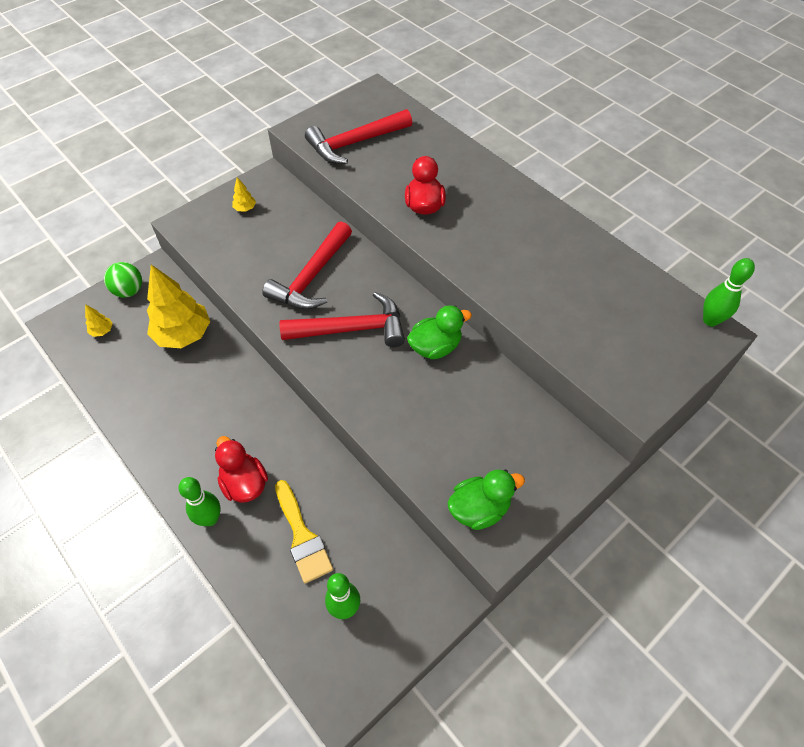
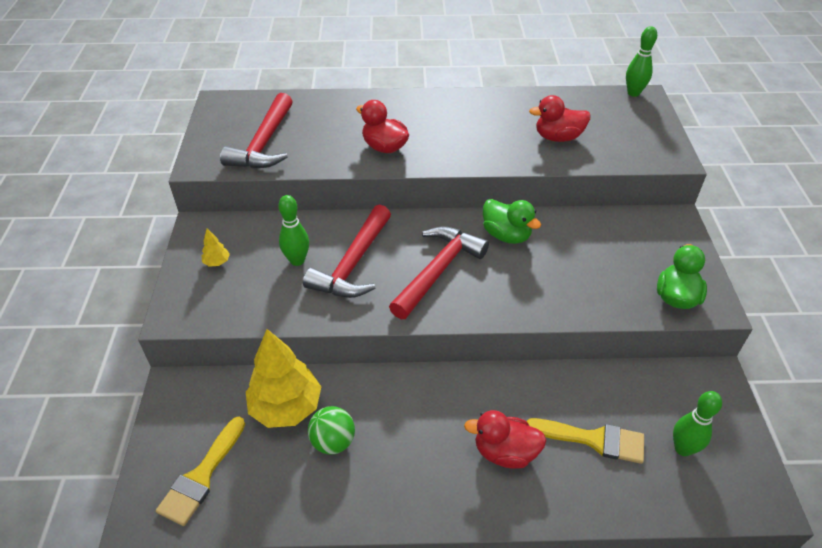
camera: 50 degrees left, 10 degrees down
yellow tree [85,304,113,337] -> yellow brush [156,417,245,526]
green ball [104,262,142,298] -> green ball moved to [308,406,355,454]
green bowling pin [178,477,221,526] -> green bowling pin moved to [278,195,309,266]
red hammer [262,221,352,309] -> red hammer turned 45 degrees clockwise [303,205,391,298]
green duck [407,305,472,359] -> green duck turned 120 degrees clockwise [483,199,541,244]
none -> red duck [529,95,590,142]

